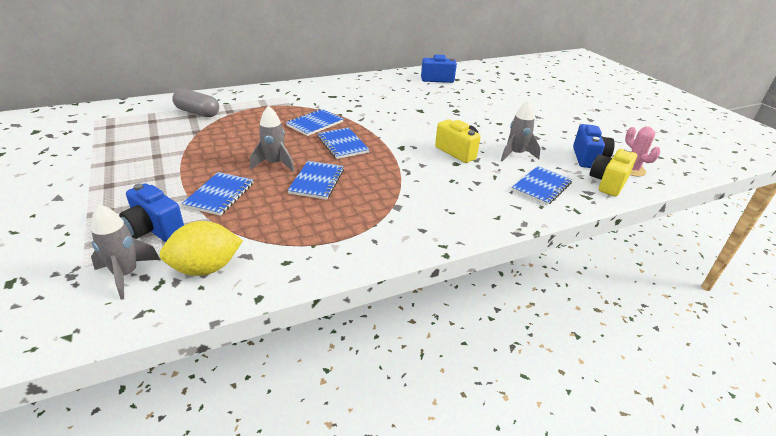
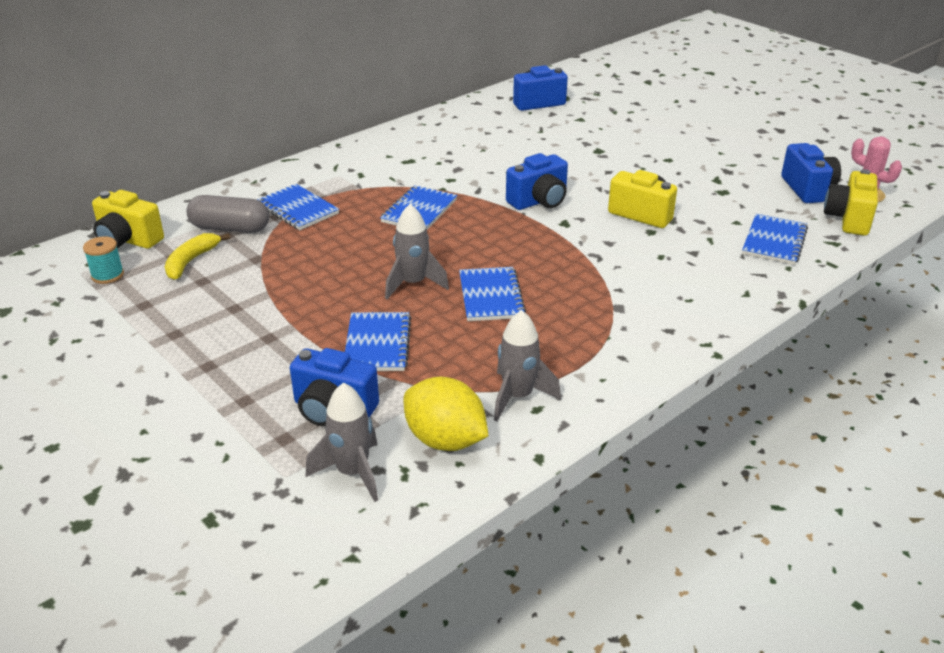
camera: 15 degrees left, 0 degrees up
yellow lemon [159,221,243,276] -> yellow lemon turned 75 degrees clockwise [403,377,488,451]
blue notebook [318,128,370,159] -> blue notebook moved to [257,184,339,230]
grey rocket [501,100,541,161] -> grey rocket moved to [494,310,561,421]
none -> turquoise spool [83,236,124,284]
none -> yellow camera [92,190,164,249]
none -> yellow banana [165,233,230,280]
none -> blue camera [506,153,568,210]

